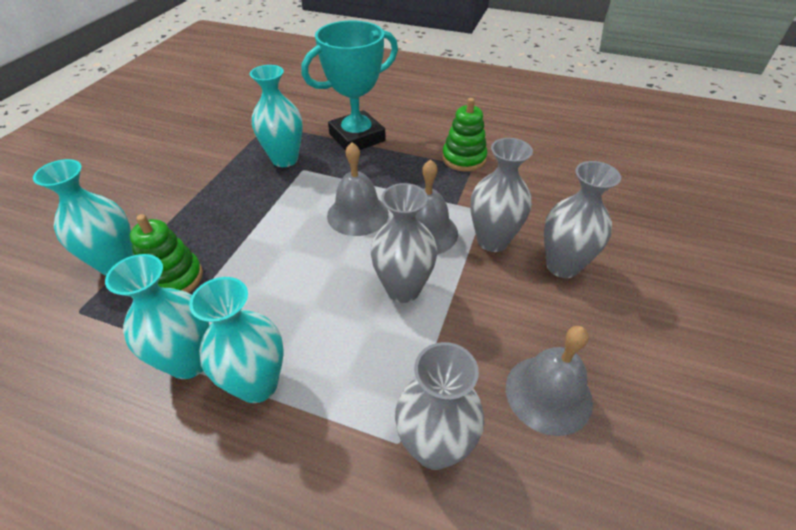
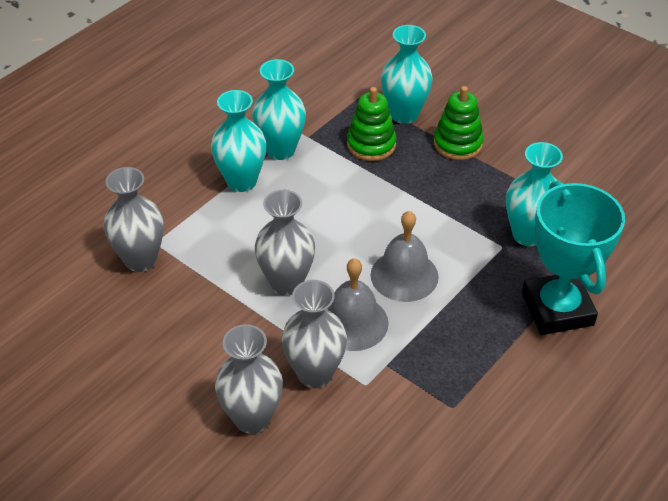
camera: 110 degrees right, 0 degrees up
green stacking toy [442,98,487,171] -> green stacking toy moved to [434,86,484,160]
grey bell [506,326,593,436] -> none

